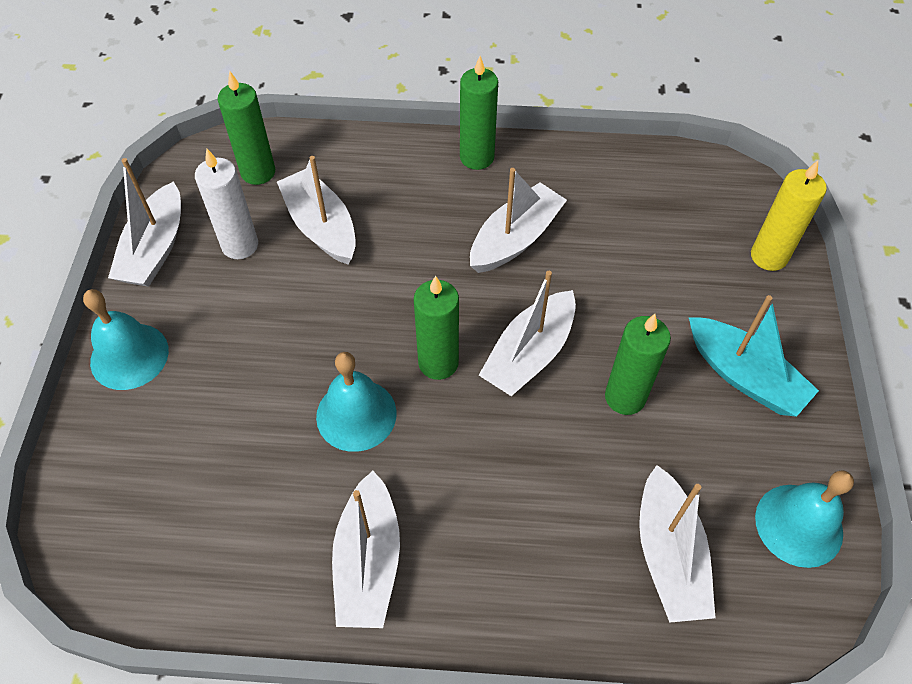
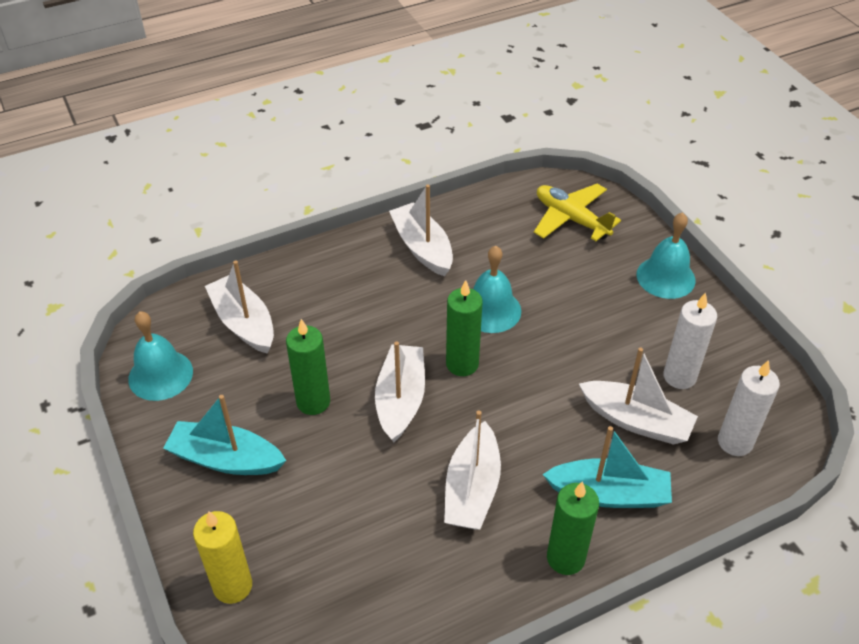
camera: 150 degrees right, 10 degrees down
white boat [108,158,181,287] -> none
green candle [218,71,275,185] -> white candle [718,360,780,456]
none -> yellow plane [534,184,621,241]
none -> turquoise boat [543,426,672,508]

